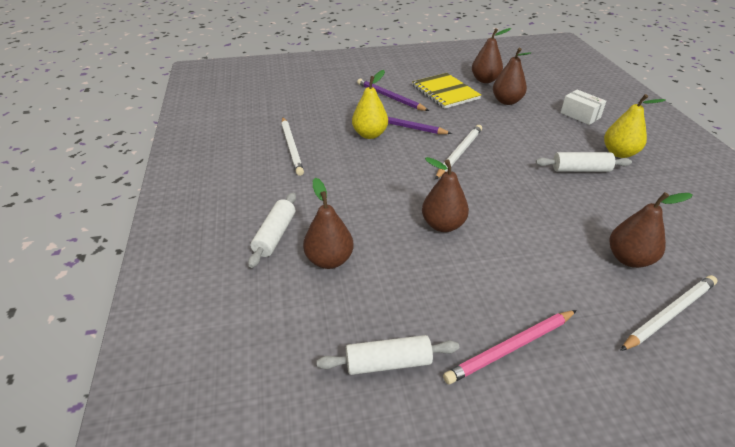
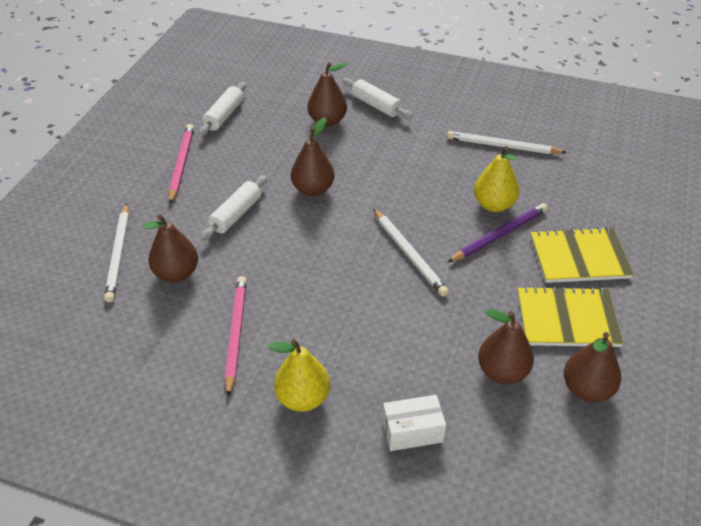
camera: 120 degrees right, 5 degrees up
purple pencil [357,79,429,111] -> yellow notebook [531,227,634,283]
white rolling pin [536,152,632,172] -> white rolling pin moved to [201,175,267,241]
none -> pink pencil [225,276,247,397]

